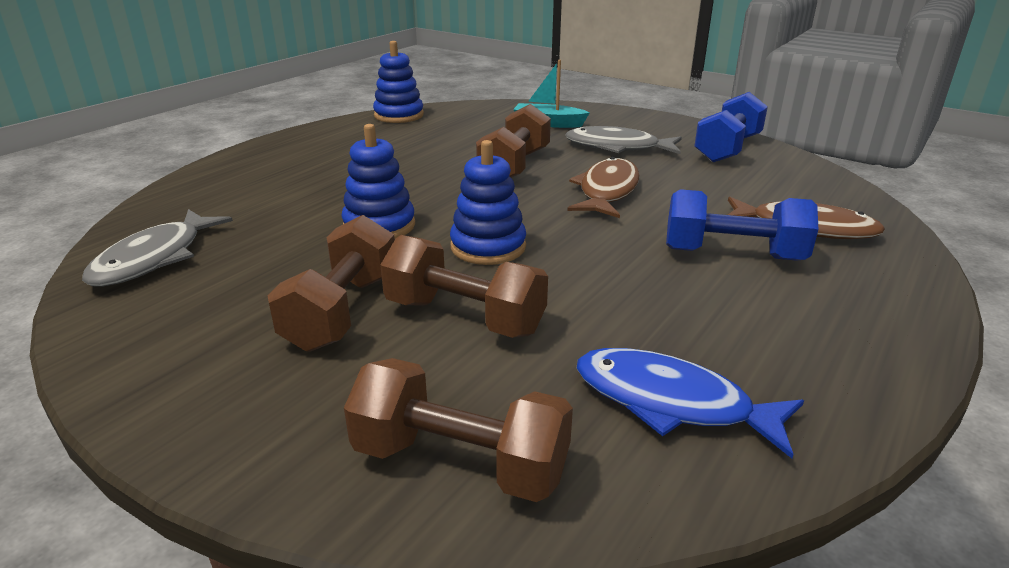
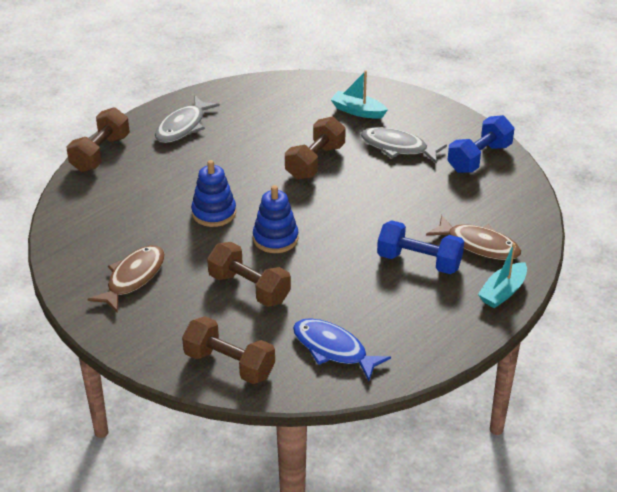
camera: 10 degrees right, 10 degrees up
grey fish [82,209,233,287] -> grey fish moved to [155,96,220,143]
brown dumbbell [267,215,395,352] -> brown dumbbell moved to [66,107,130,172]
blue stacking toy [373,41,424,123] -> none
brown fish [567,157,640,218] -> brown fish moved to [88,245,165,313]
none -> turquoise boat [478,243,527,308]

